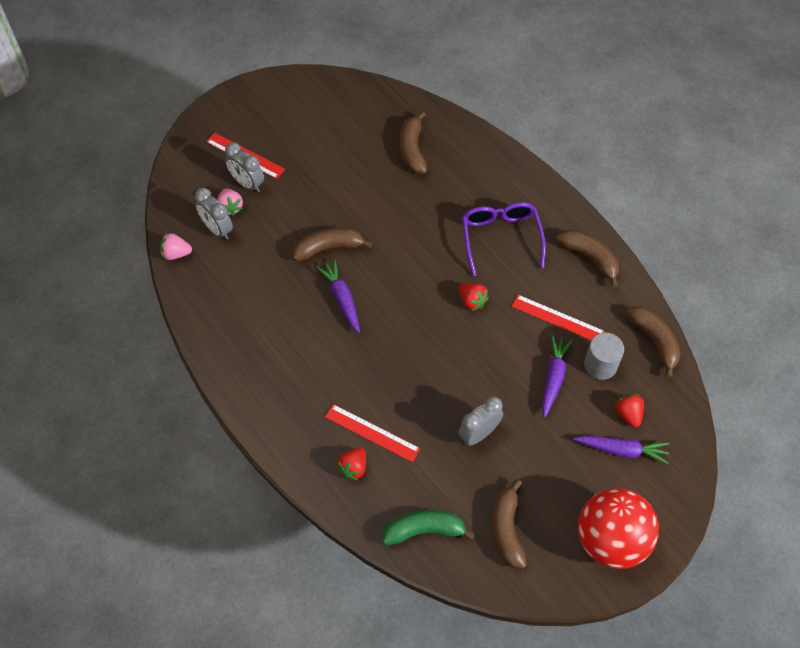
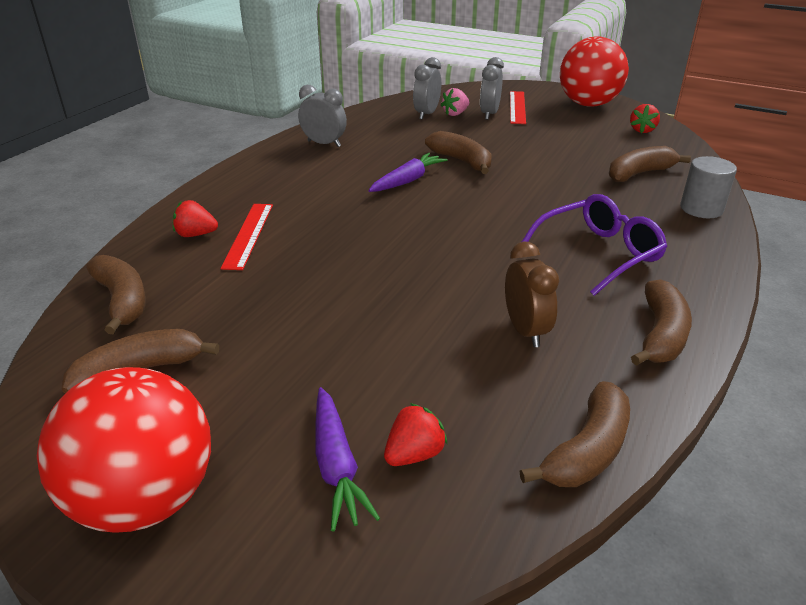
camera: 65 degrees right, 25 degrees down
pink strawberry [160,233,192,260] -> none
green banana [382,510,475,545] -> brown banana [86,255,146,334]
grey clock [458,396,503,446] -> grey clock moved to [298,85,347,147]
red strawberry [459,283,489,311] -> red strawberry moved to [630,104,660,133]
red ruler [512,295,606,340] -> brown clock [505,242,559,347]
purple carrot [542,335,573,417] -> none
grey cylinder [584,333,624,380] -> grey cylinder moved to [680,156,737,218]
none -> red ball [560,36,629,107]

